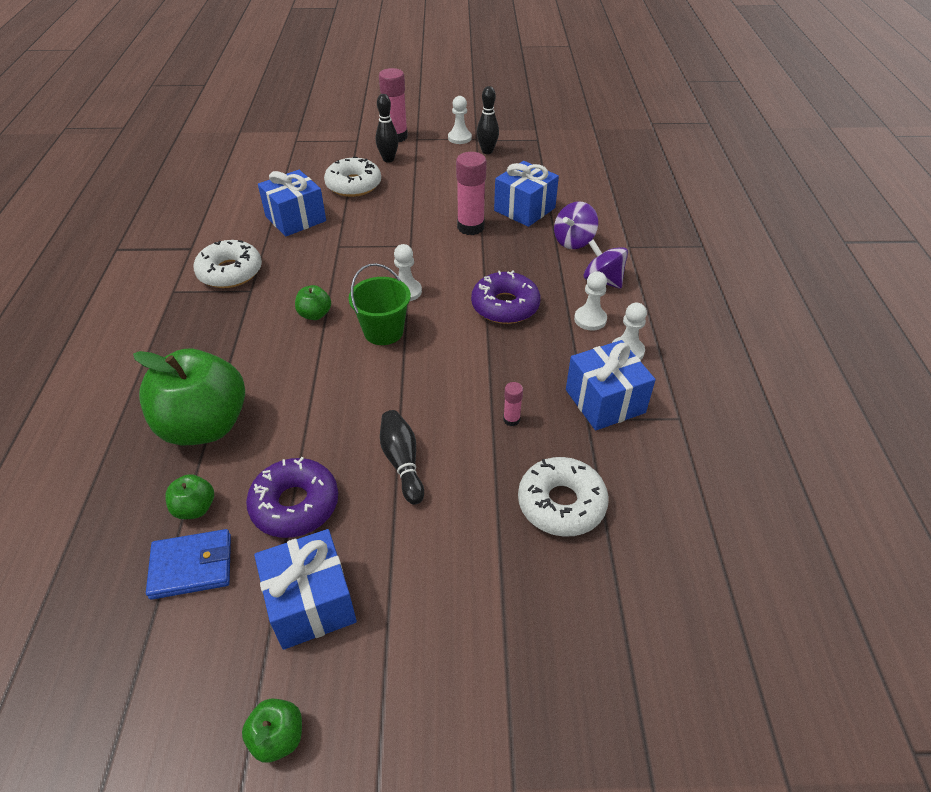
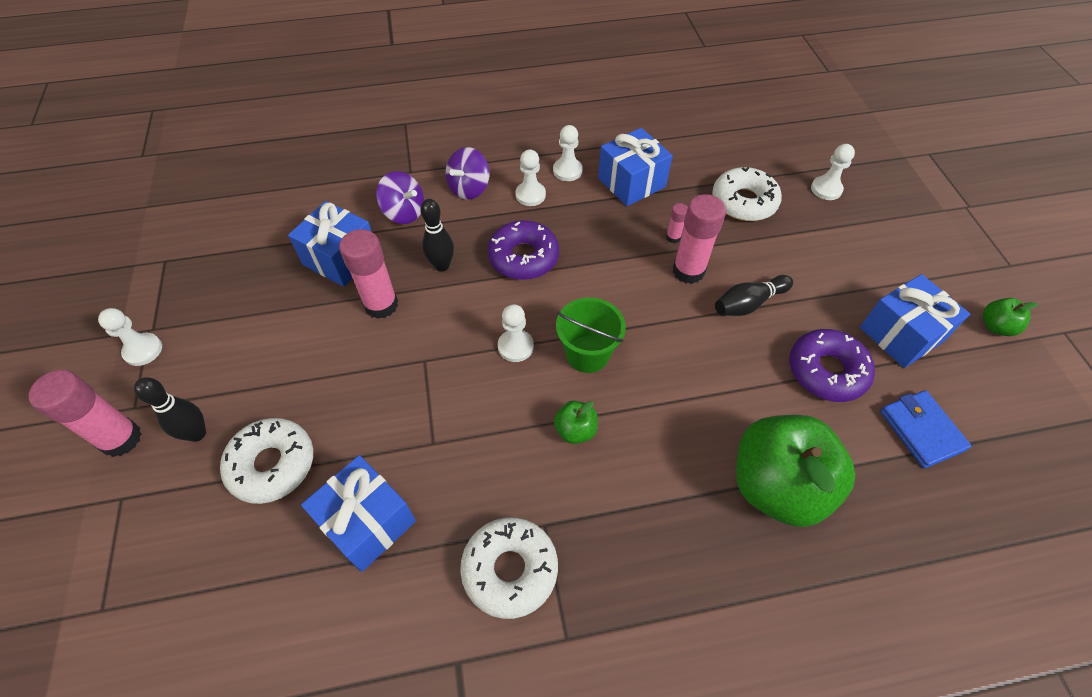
camera: 100 degrees left, 10 degrees up
green apple [165,474,214,519] -> none
black bowling pin [477,86,499,154] -> black bowling pin moved to [420,199,454,271]
none -> pink glue stick [673,194,726,284]
none -> white pawn [811,144,855,200]

